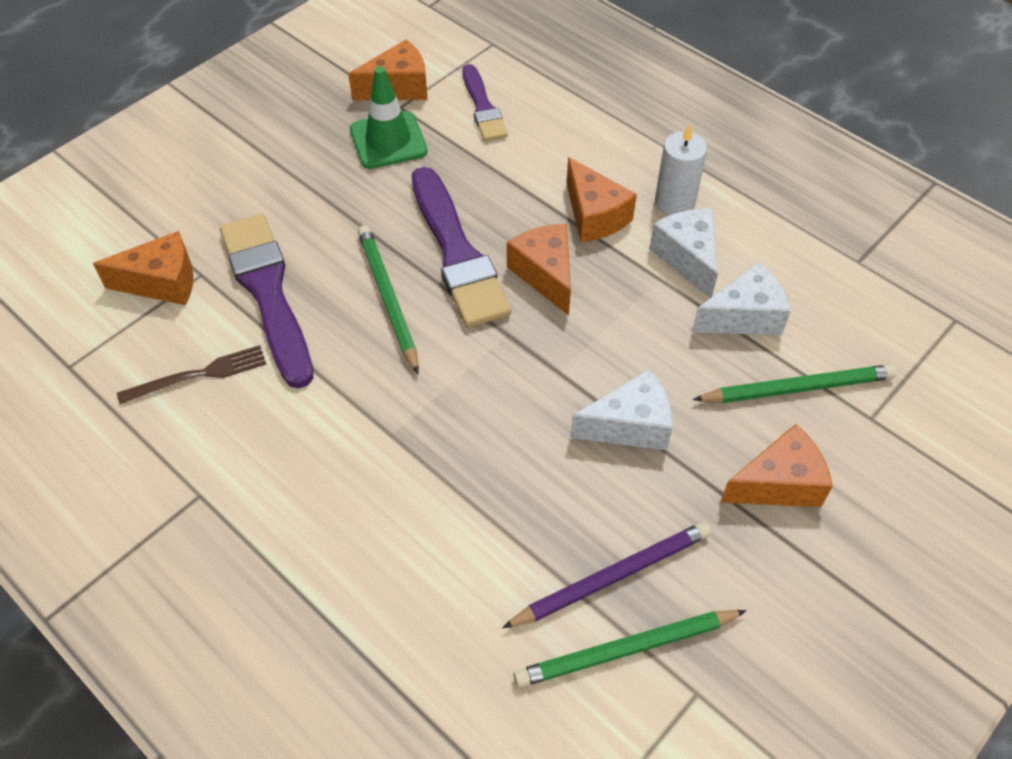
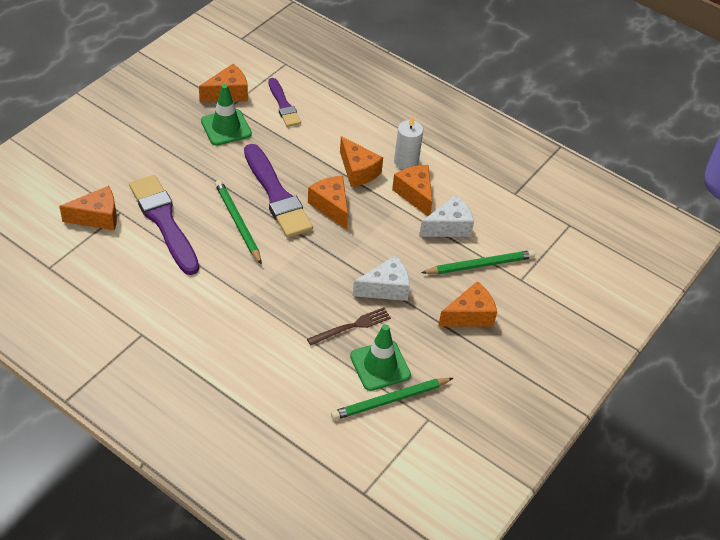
camera: 10 degrees left, 5 degrees down
brown fork [117,345,266,404] -> brown fork moved to [307,307,391,346]
purple pencil [502,522,711,628] -> green traffic cone [350,324,411,391]
white cheese [649,208,718,298] -> orange cheese [392,165,432,216]

